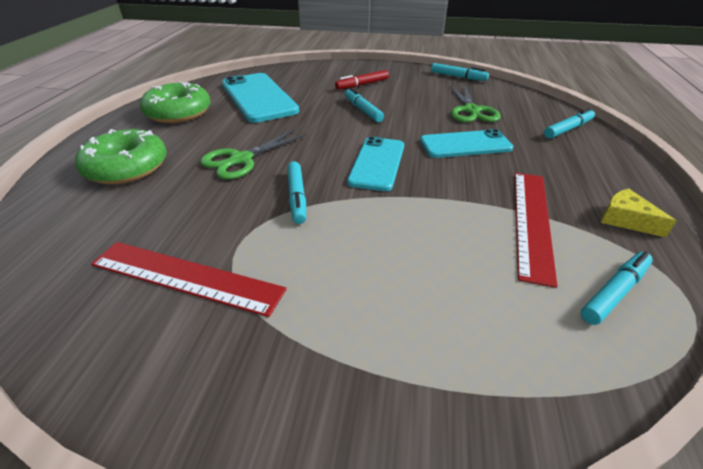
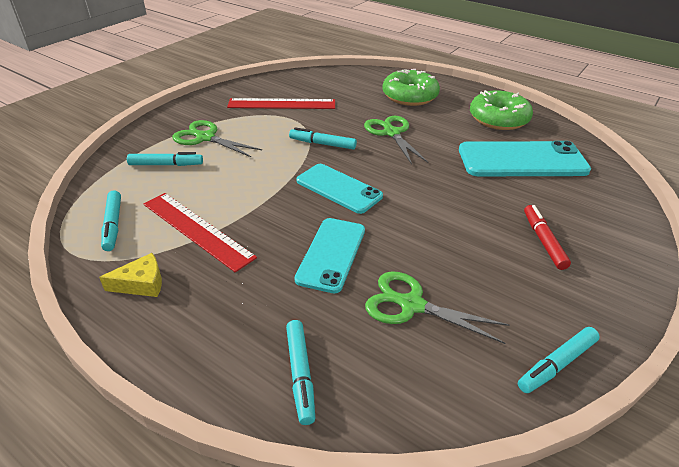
camera: 115 degrees right, 0 degrees up
red ruler [91,242,287,317] -> red ruler turned 45 degrees clockwise [227,98,335,109]
turquoise marker [345,88,384,122] -> turquoise marker moved to [127,152,203,166]
none -> green scissors [172,120,262,157]

